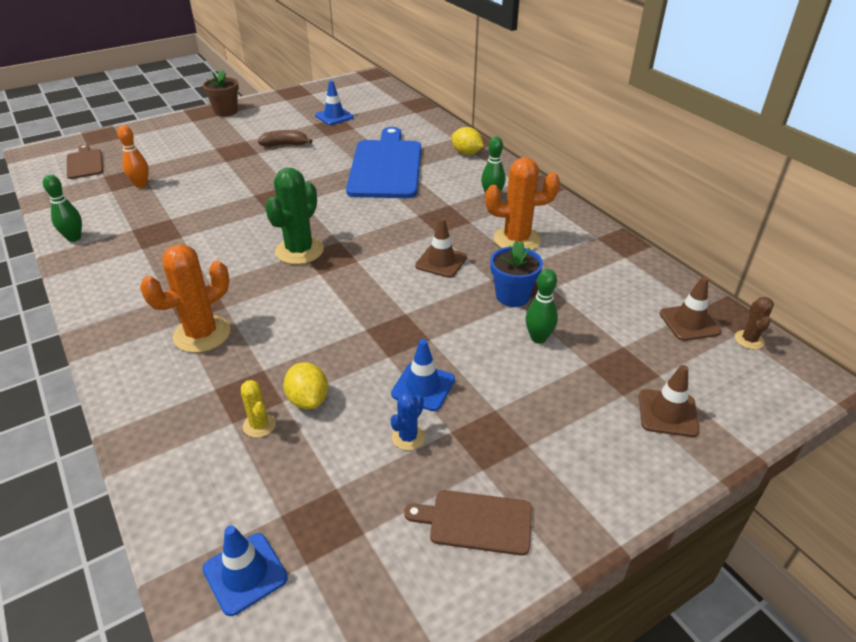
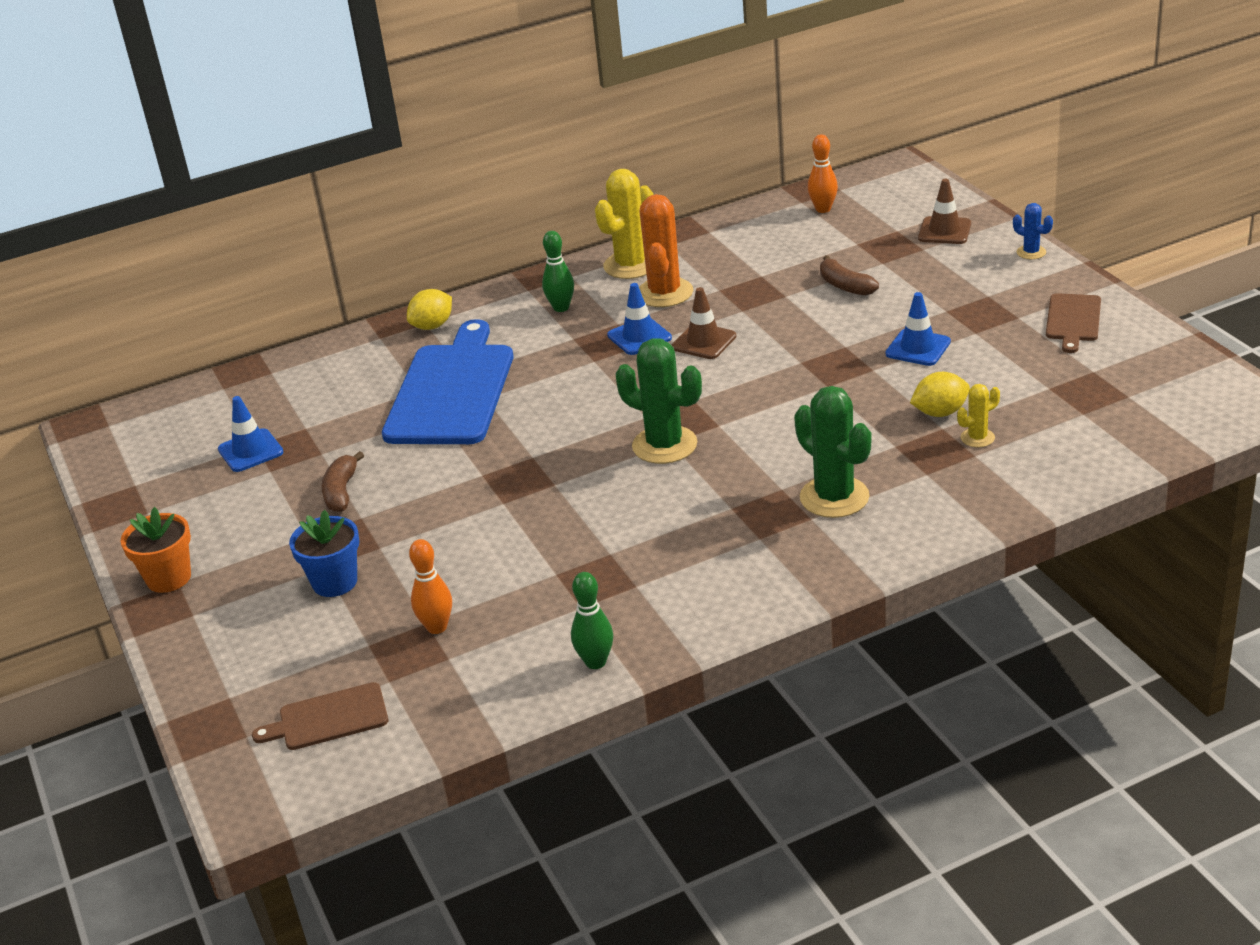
camera: 80 degrees left, 5 degrees down
orange cactus [140,244,231,353] -> green cactus [794,386,871,518]
blue traffic cone [202,525,288,616] -> blue traffic cone moved to [607,283,672,355]
brown flower pot [203,70,239,117] -> orange flower pot [120,507,191,593]
blue cutting board [346,127,421,198] -> blue cutting board turned 90 degrees clockwise [382,319,513,444]
blue cactus [391,392,425,450] -> blue cactus moved to [1013,203,1053,260]
blue flower pot [490,240,543,307] -> blue flower pot moved to [289,510,359,597]
green bowling pin [525,269,558,344] -> brown banana [820,255,879,296]
brown traffic cone [659,277,721,341] -> orange bowling pin [808,134,838,213]
brown cactus [735,297,774,350] -> none
none -> yellow cactus [595,169,653,279]

